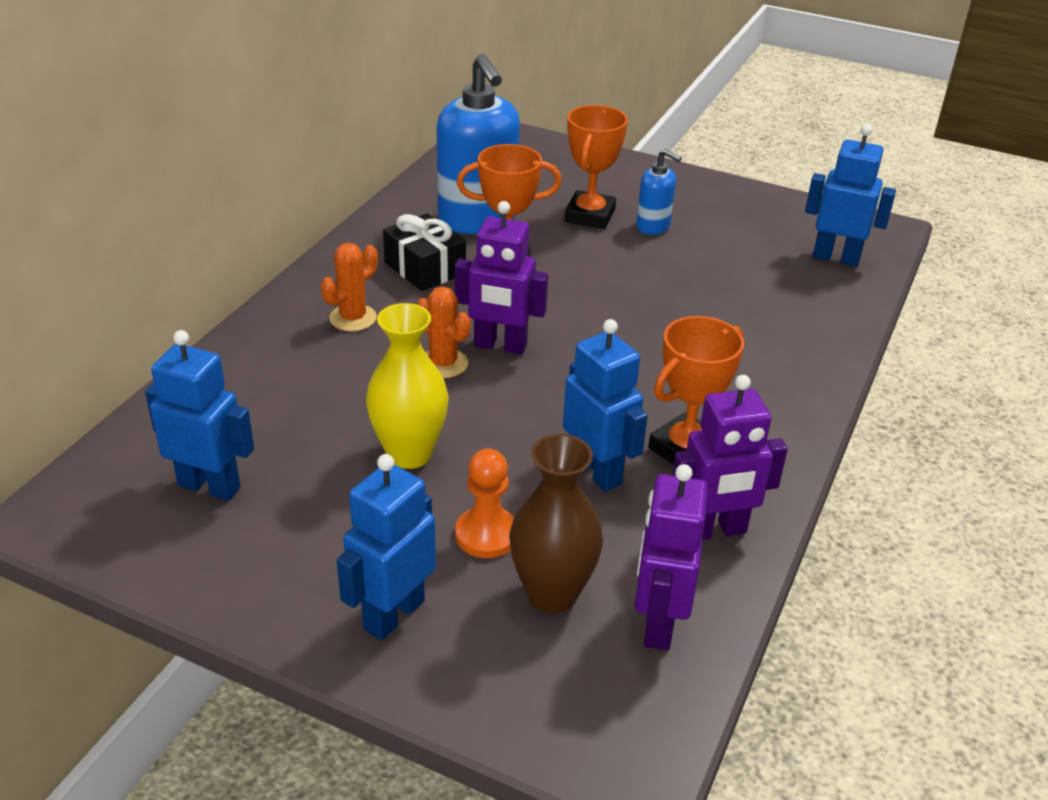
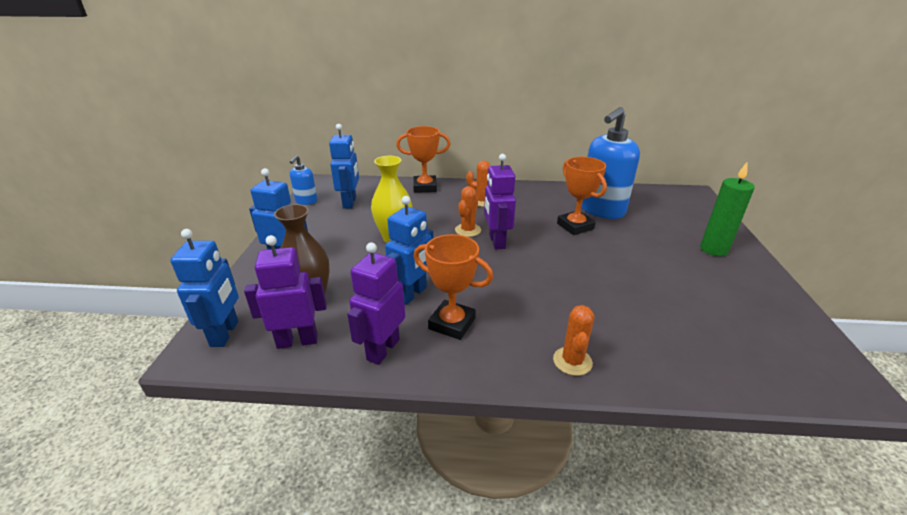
camera: 70 degrees right, 5 degrees down
black gift [383,213,466,291] -> none
orange pawn [455,449,514,558] -> none
orange trophy [565,105,628,229] -> orange trophy moved to [396,126,450,193]
blue soap dispenser [636,149,682,235] -> blue soap dispenser moved to [290,155,317,205]
purple robot [672,375,788,540] -> purple robot turned 60 degrees clockwise [347,242,405,365]
blue robot [805,124,896,267] -> blue robot moved to [170,229,239,347]
none -> orange cactus [553,305,594,376]
none -> green candle [700,162,755,256]

